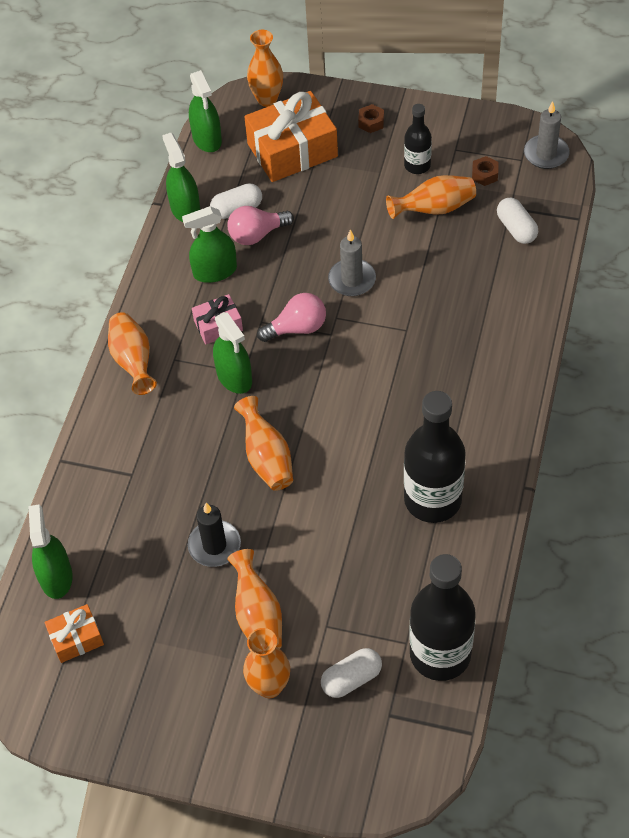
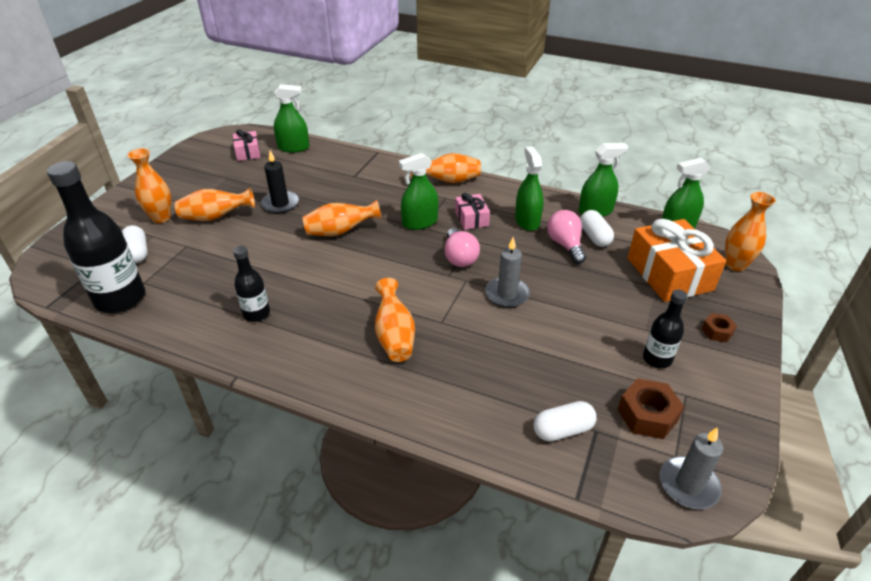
camera: 95 degrees right, 15 degrees down
orange gift [44,604,104,663] -> pink gift [233,129,261,161]
orange vase [386,175,476,219] -> orange vase moved to [375,278,415,362]
black bottle [404,391,466,523] -> black bottle [233,246,270,322], size x0.53
brown nut [472,156,499,186] -> brown nut [618,378,684,439], size x1.71

